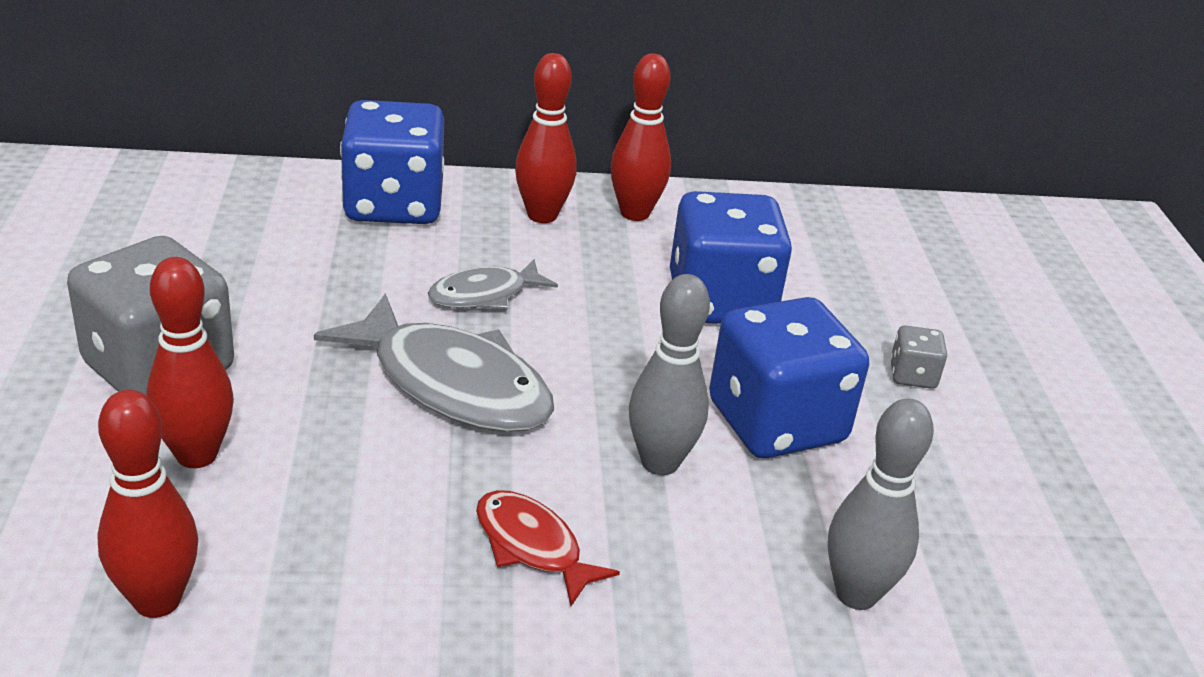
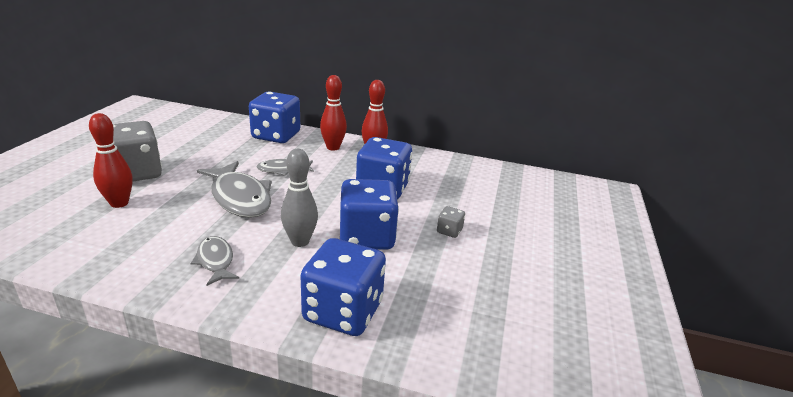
camera: 20 degrees right, 5 degrees down
red bowling pin [97,390,198,618] -> none
red fish [476,490,620,606] -> grey fish [191,236,239,286]
grey bowling pin [828,399,934,610] -> blue dice [301,238,386,336]

